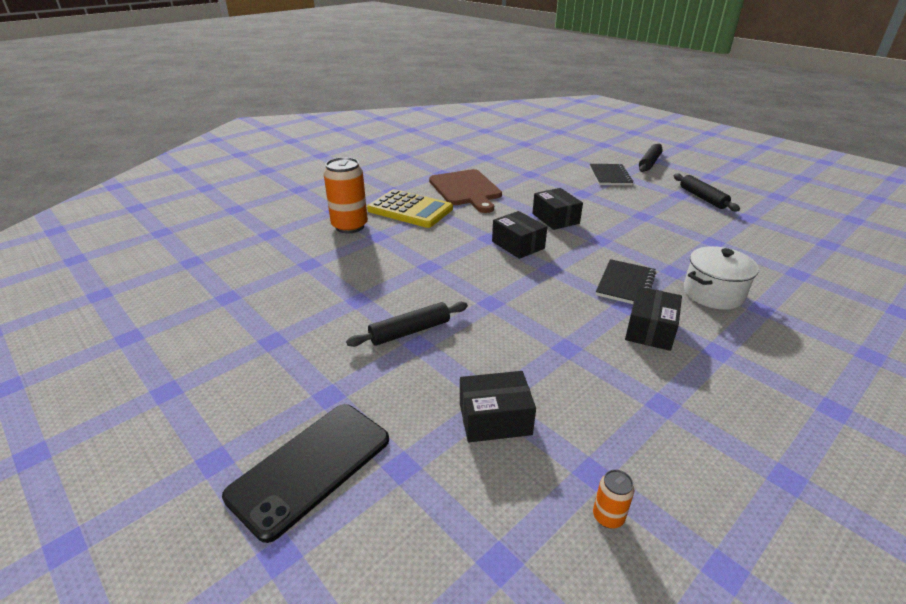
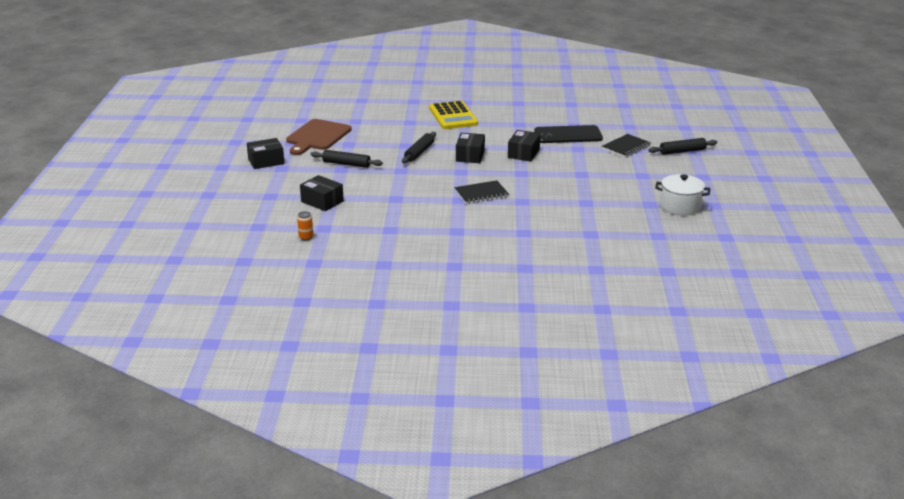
camera: 45 degrees right, 5 degrees down
black phone [222,404,389,543] -> black phone moved to [534,125,603,143]
orange can [324,157,368,233] -> none
brown cutting board [429,169,502,213] -> brown cutting board moved to [286,119,352,155]
black box [625,286,682,351] -> black box moved to [247,138,284,169]
black rolling pin [674,174,740,211] -> black rolling pin moved to [402,132,436,163]
white pot [684,246,759,310] -> white pot moved to [655,174,710,216]

